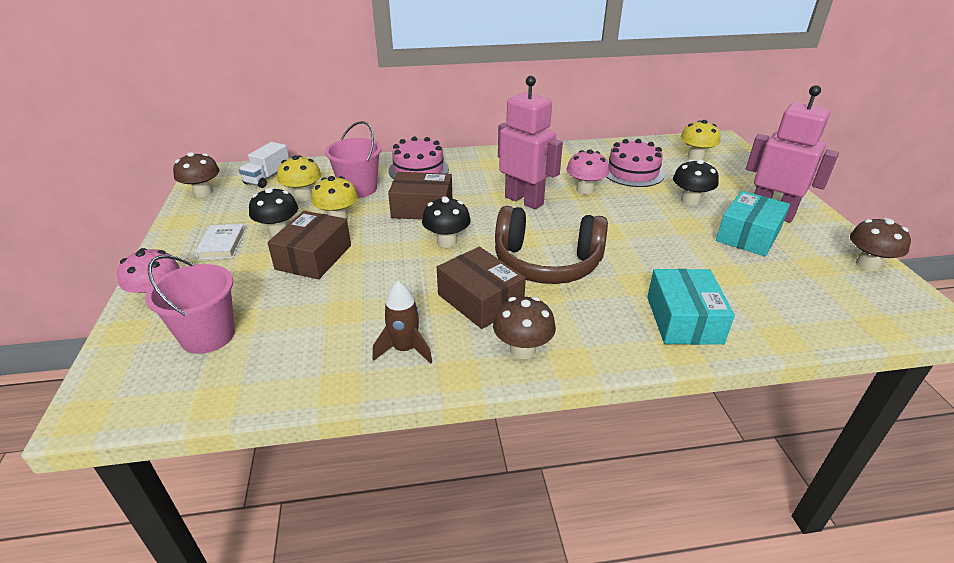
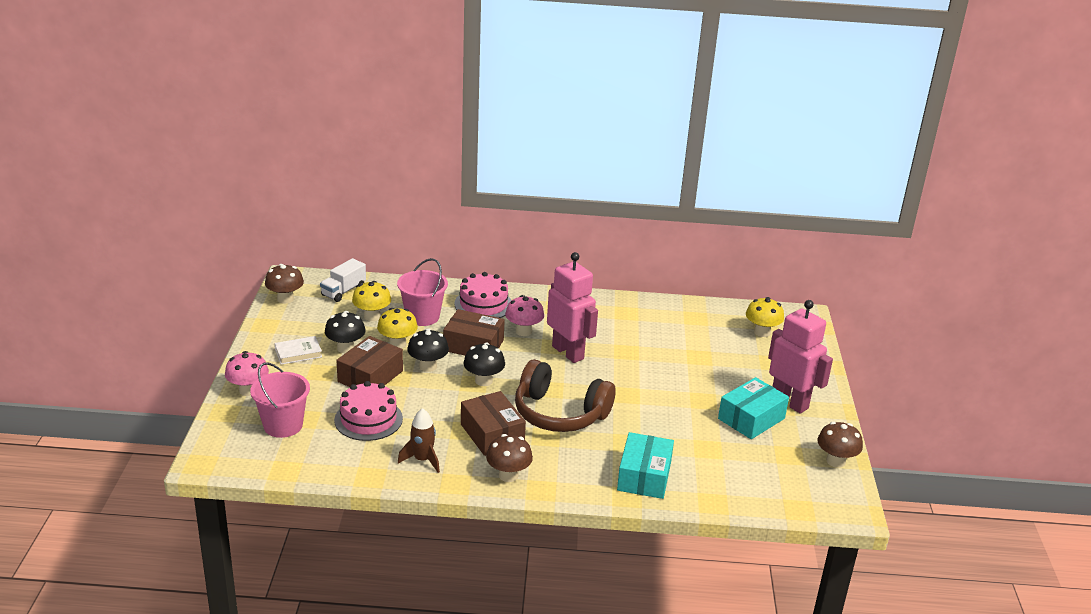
camera: 10 degrees right, 5 degrees down
white book [195,224,245,260] -> white book turned 60 degrees clockwise [275,336,322,365]
pink mushroom [567,149,609,194] -> pink mushroom moved to [505,295,544,336]
pink cake [606,139,665,187] -> pink cake moved to [334,381,403,441]
black mushroom [673,159,719,206] -> black mushroom moved to [408,328,449,372]

